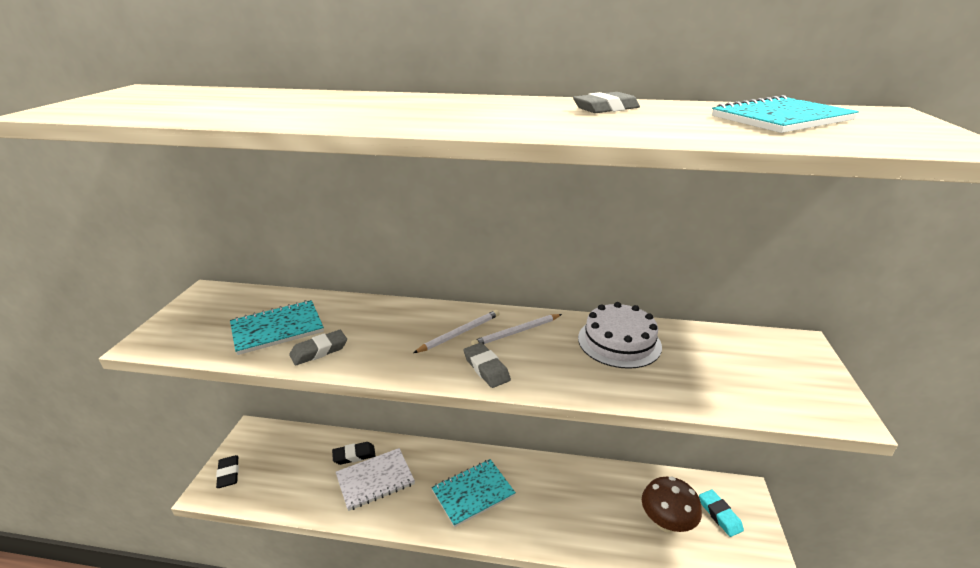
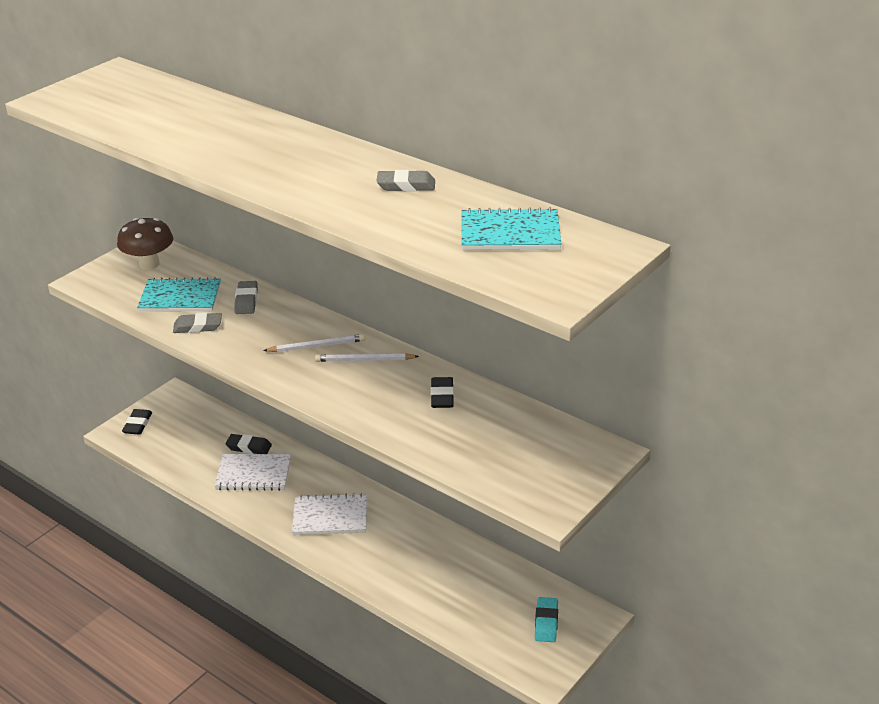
camera: 30 degrees right, 5 degrees up
turquoise notebook [431,459,516,527] -> white notebook [292,493,367,535]
grey eraser [463,343,511,388] -> grey eraser moved to [234,281,258,314]
white cake [578,302,662,369] -> black eraser [431,377,454,408]
brown mushroom [642,477,702,533] -> brown mushroom moved to [117,218,173,270]

